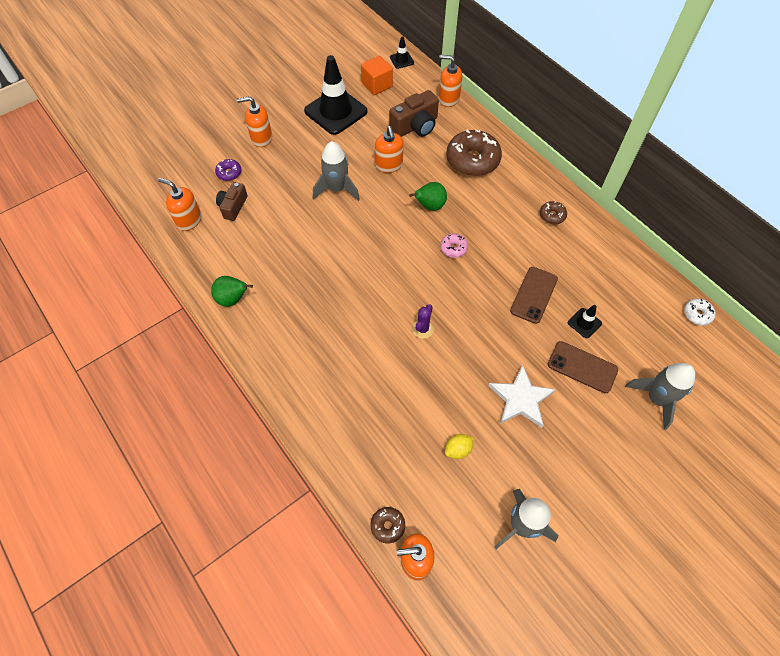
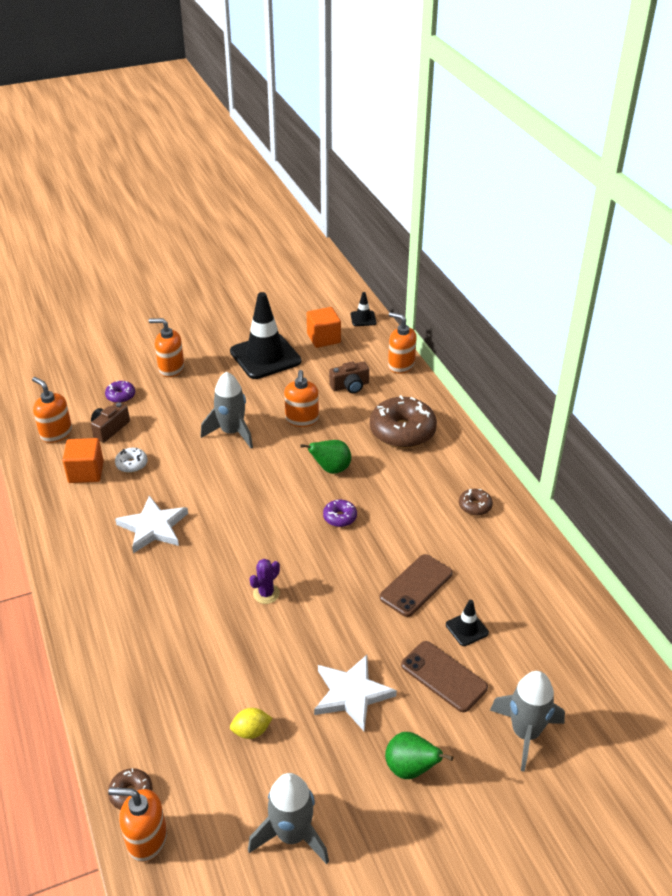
camera: 15 degrees right, 20 degrees down
green pear [211,276,253,307] -> green pear moved to [385,732,453,779]
brown camera [389,90,439,137] -> brown camera [329,362,369,393], size x0.65
pink donut [440,233,468,258] -> purple donut [323,500,357,527]
white donut [684,298,716,325] -> white donut moved to [115,448,148,473]
none -> orange cube [63,438,104,483]
none -> white star [115,496,188,553]

